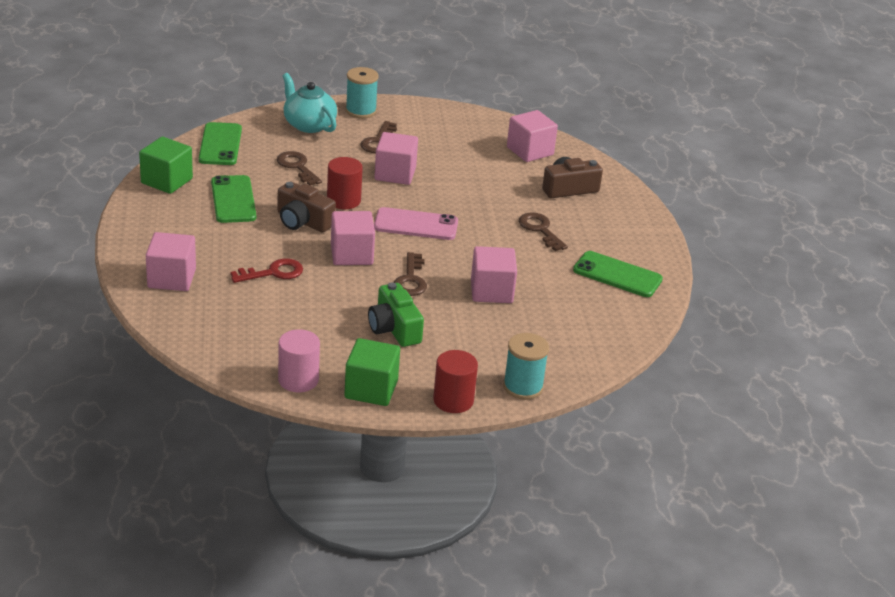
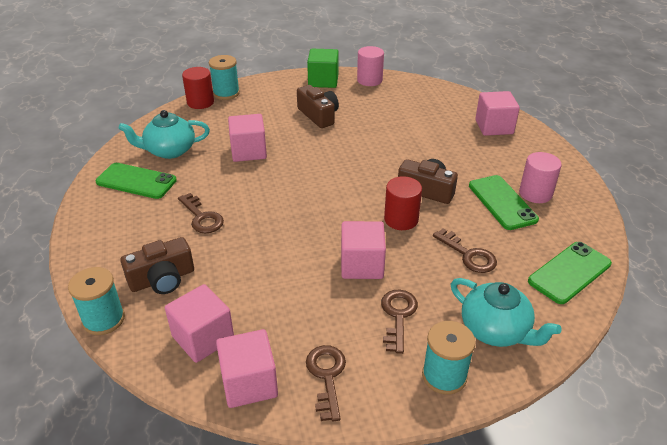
camera: 175 degrees right, 5 degrees up
green cube [139,137,193,194] -> none
green phone [199,122,242,165] -> green phone turned 60 degrees clockwise [528,242,612,304]
red key [230,258,303,283] -> none
pink cube [331,211,375,265] -> pink cube moved to [216,329,278,408]
green camera [368,282,424,347] -> brown camera [297,85,339,128]
pink phone [374,207,458,240] -> none
brown key [393,252,427,296] -> brown key moved to [306,345,346,422]
red cylinder [433,350,478,413] -> red cylinder moved to [182,67,214,109]
none -> turquoise spool [68,267,125,335]
none -> turquoise teapot [118,110,210,159]
none -> pink cylinder [519,152,562,203]

